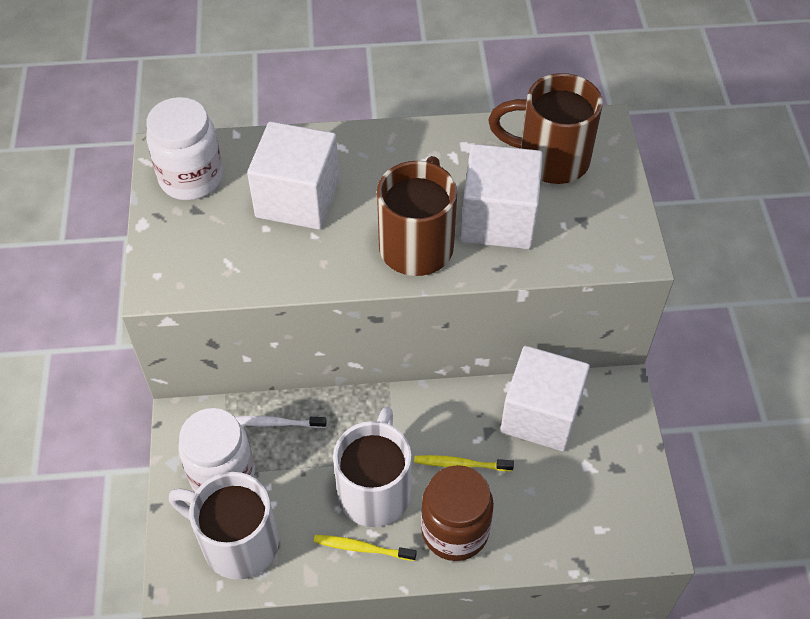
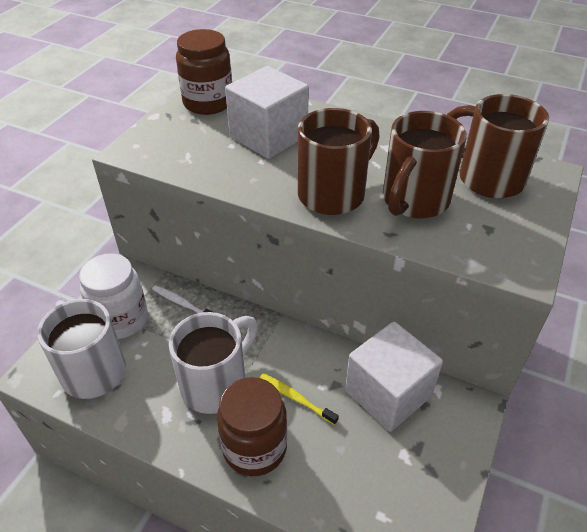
camera: 30 degrees right, 10 degrees down
white jar [146,97,223,201] -> brown jar [176,29,232,115]
yellow toothbrush [314,535,417,561] -> none
white cube [461,144,543,249] -> brown mug [383,111,467,218]

